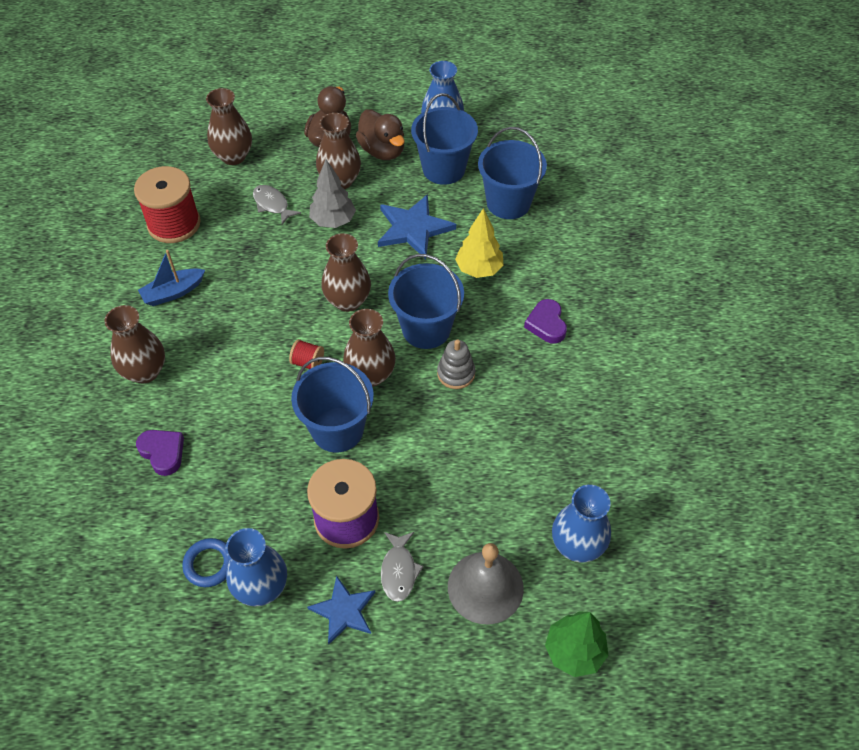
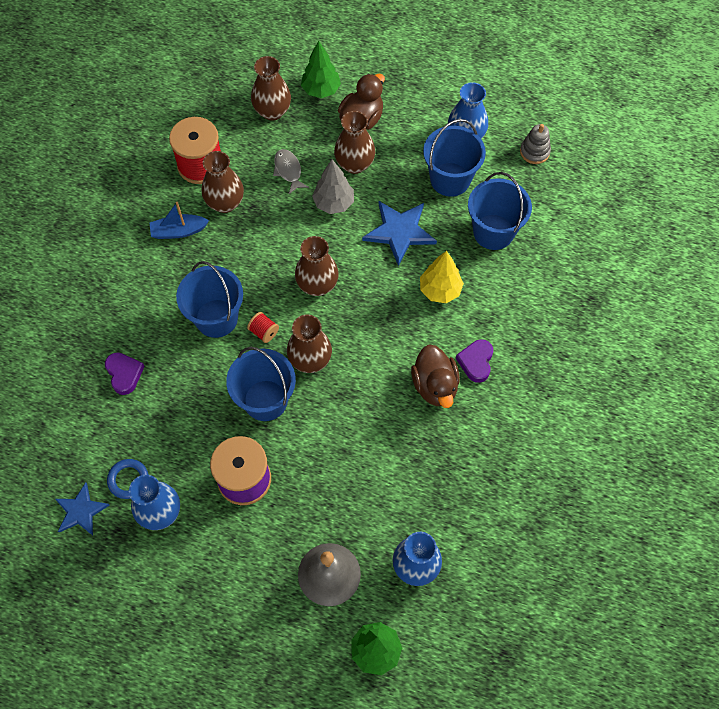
camera: 20 degrees right, 10 degrees up
brown vase [104,305,165,383] -> brown vase moved to [202,151,244,213]
blue star [307,575,376,644] -> blue star moved to [55,483,110,536]
brown duck [356,109,405,160] -> brown duck moved to [411,344,460,408]
grey fish [381,532,423,602] -> none
blue bucket [388,254,464,349] -> blue bucket moved to [176,261,243,338]
grey stacking toy [437,340,475,389] -> grey stacking toy moved to [520,124,551,164]
none -> green tree [301,41,341,98]

